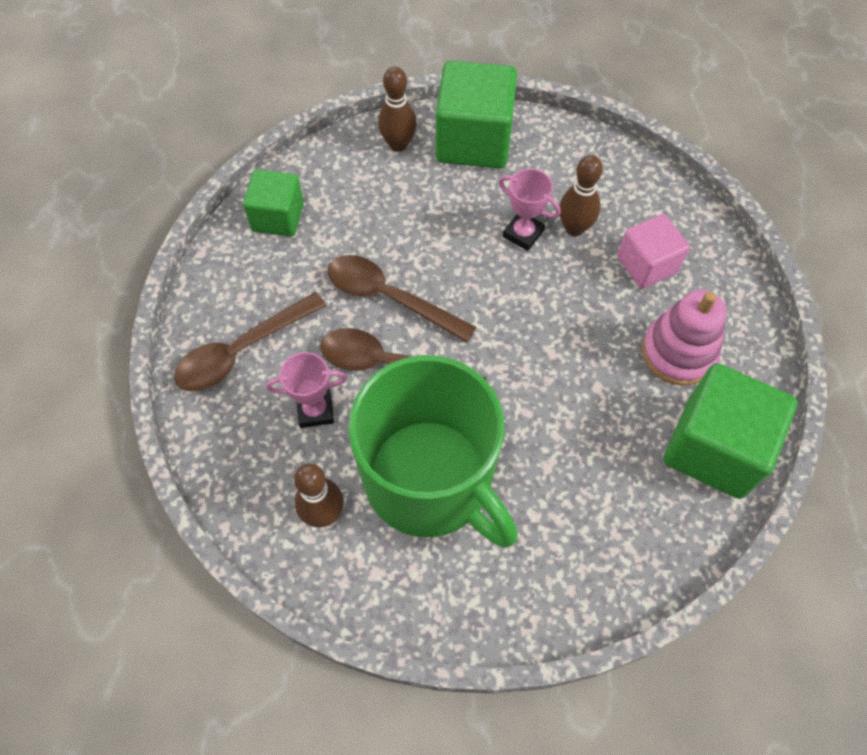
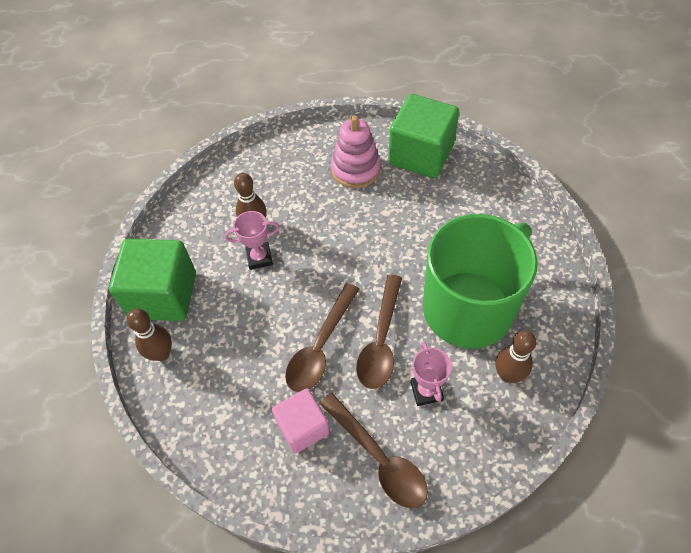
camera: 90 degrees left, 5 degrees down
green cube [243,169,304,236] -> none
pink trophy [499,169,561,251] -> pink trophy turned 45 degrees clockwise [225,211,280,270]
pink cube [617,214,690,289] -> pink cube moved to [272,388,330,454]

